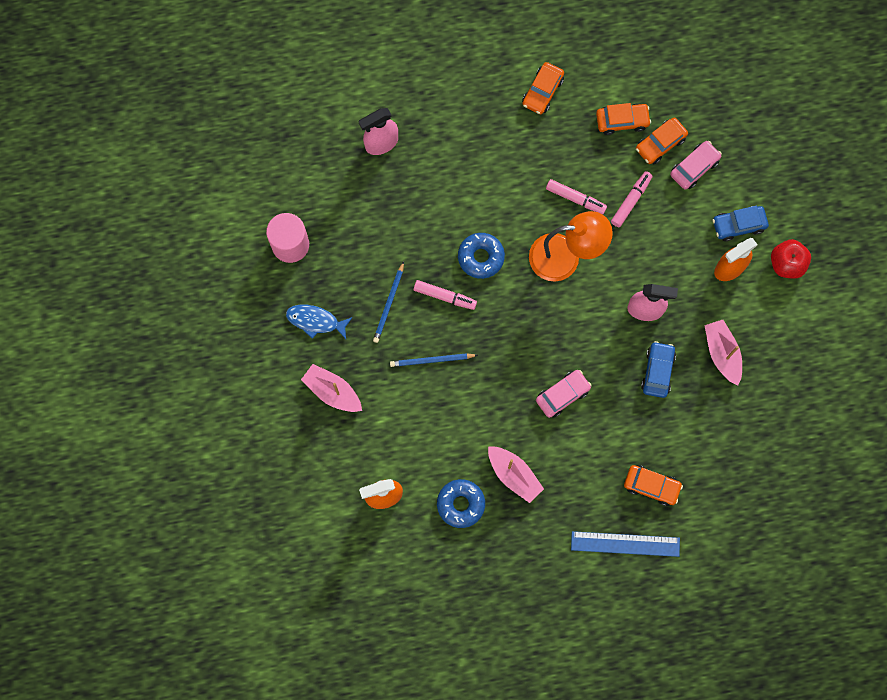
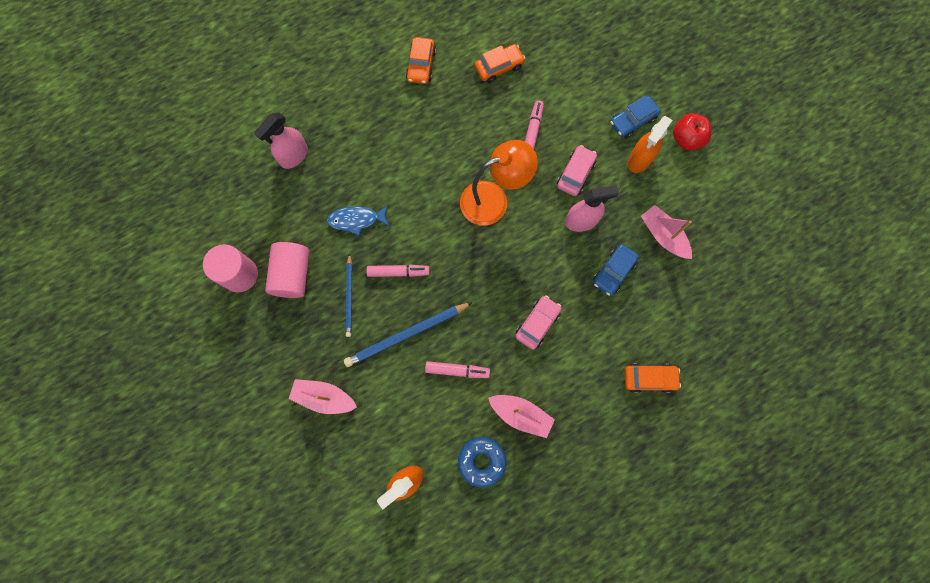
camera: 20 degrees left, 0 degrees up
blue fish [286,305,353,339] -> blue fish moved to [327,205,389,236]
blue pencil [390,353,478,367] -> blue pencil [344,302,473,367], size x1.63
blue donut [458,233,505,279] -> none
pink marker [546,179,607,214] -> pink marker moved to [425,361,490,378]
blue ruler [571,531,680,557] -> none
orange car [636,117,688,164] -> none
blue car [641,341,676,398] -> blue car turned 135 degrees counterclockwise [593,244,639,296]
pink car [670,141,722,189] -> pink car moved to [557,145,597,196]
none -> pink cylinder [265,242,309,298]

